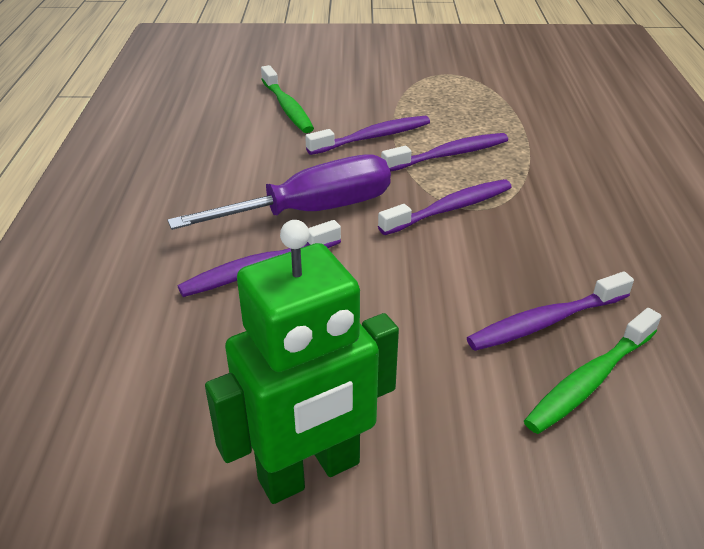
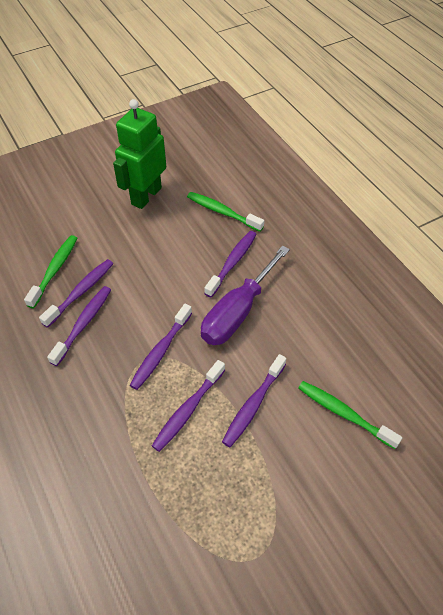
camera: 150 degrees right, 15 degrees up
none -> purple toothbrush [47,286,111,366]
none -> green toothbrush [187,192,264,232]

